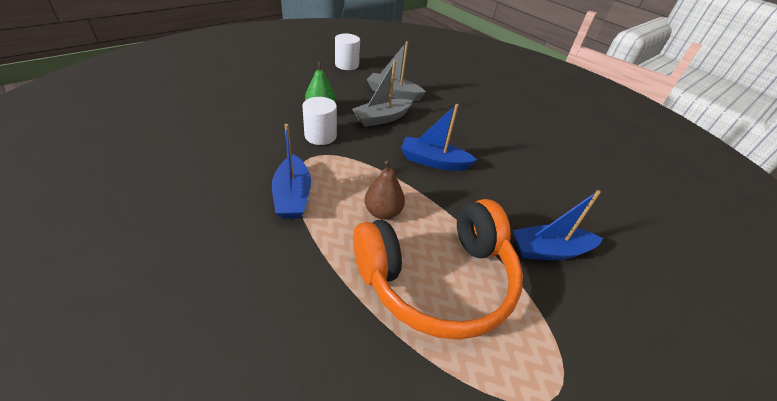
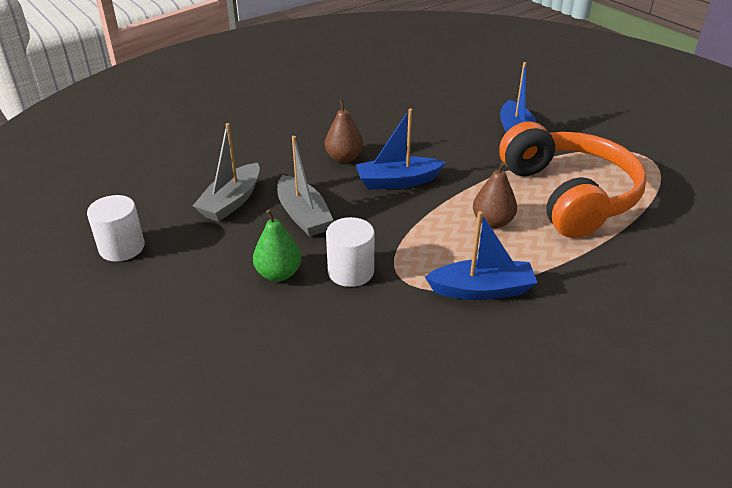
camera: 80 degrees left, 5 degrees down
blue boat [401,104,477,171] -> blue boat turned 60 degrees clockwise [356,108,445,190]
none -> brown pear [325,99,363,163]

